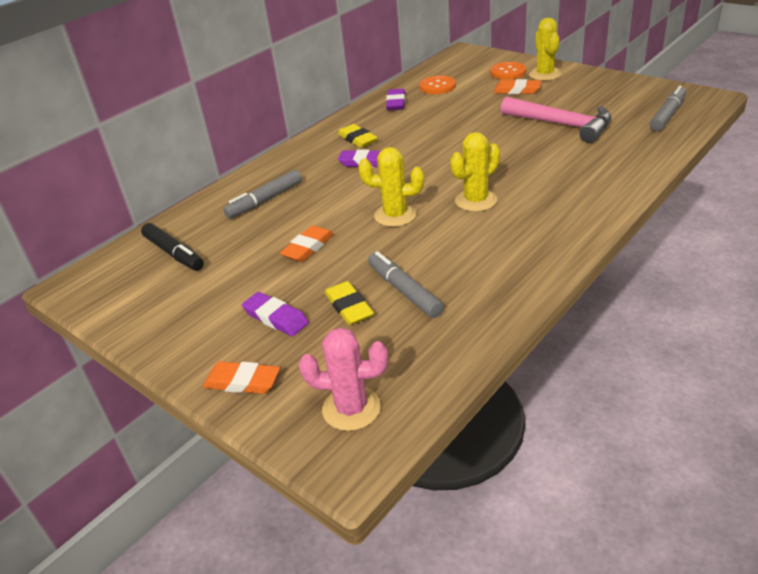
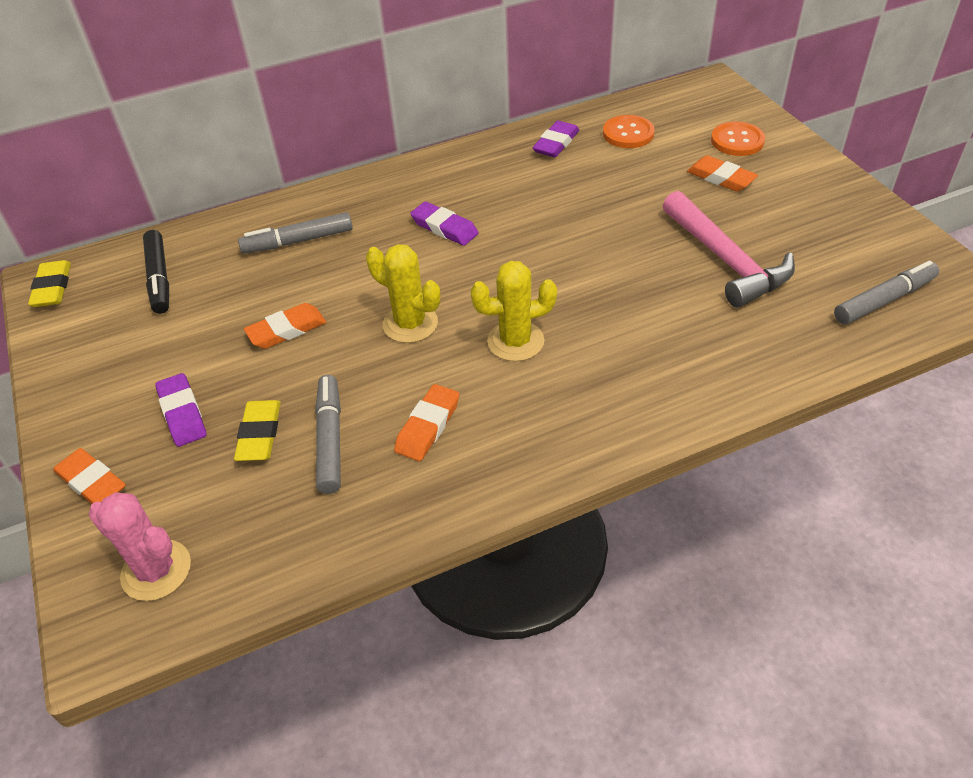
camera: 25 degrees right, 10 degrees up
yellow eraser [338,124,378,148] -> yellow eraser moved to [28,260,71,307]
yellow cactus [529,18,562,81] -> none
none -> orange eraser [394,384,459,461]

